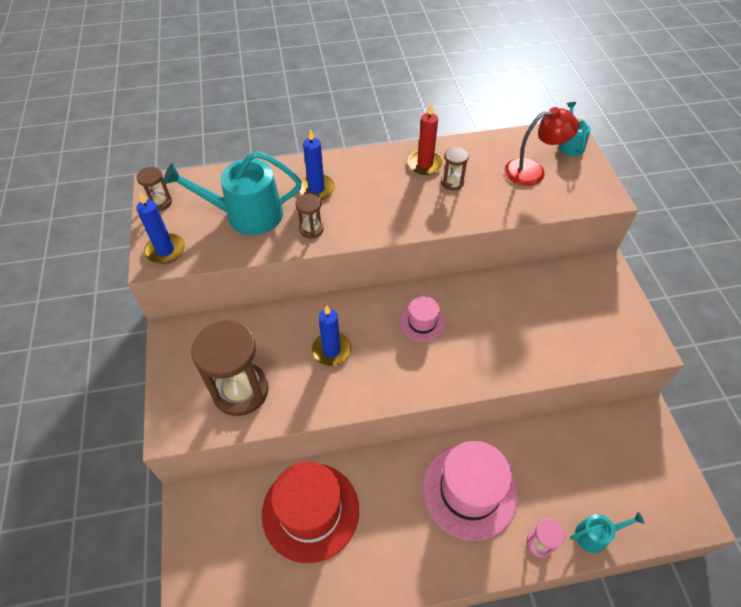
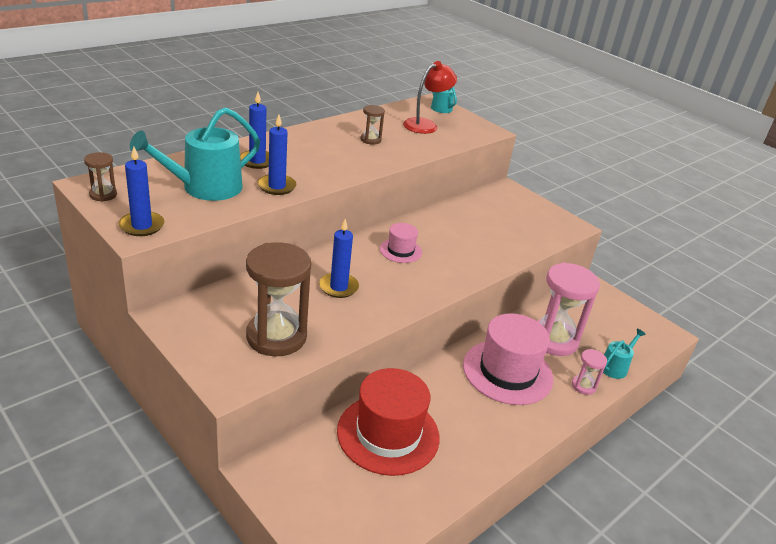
camera: 35 degrees left, 20 degrees down
brown hourglass [296,193,324,239] -> blue candle [258,115,296,195]
red candle [408,104,443,175] -> none
none -> pink hourglass [537,262,600,356]

